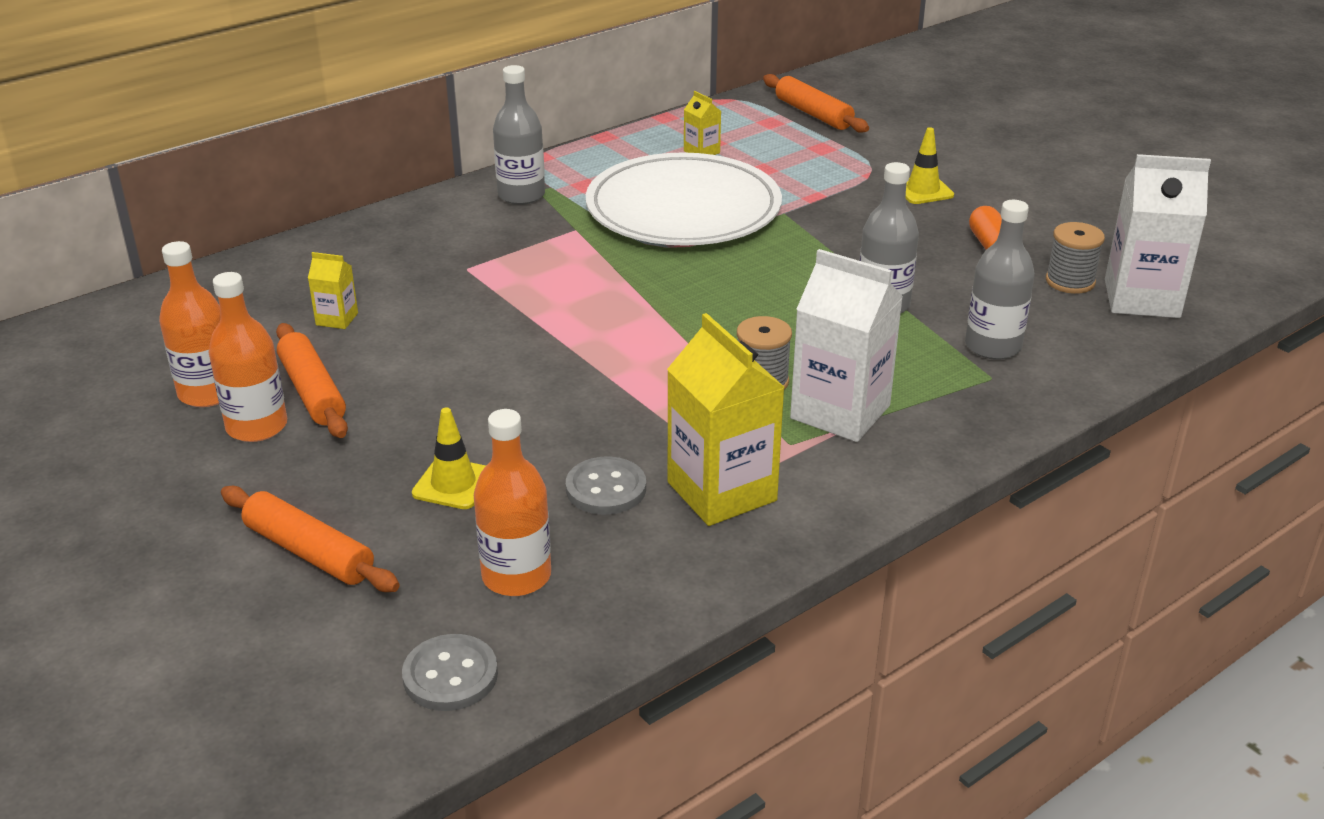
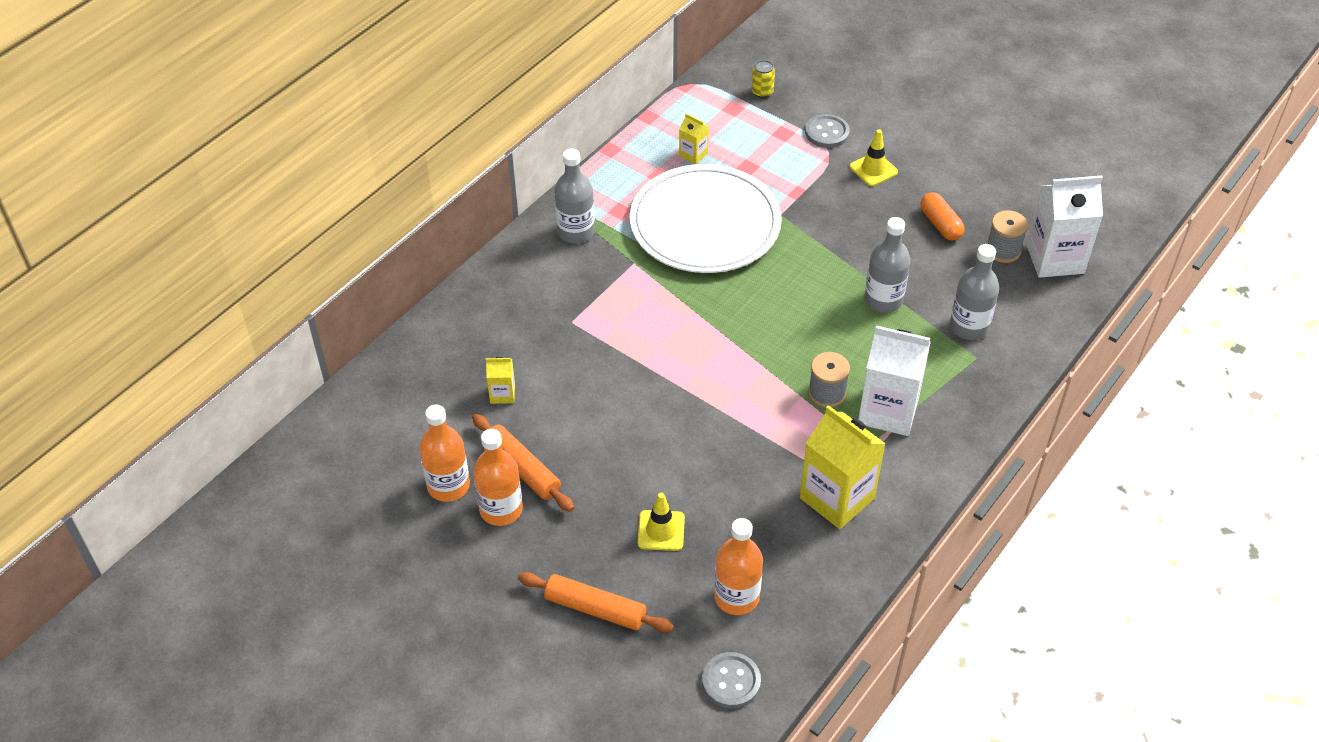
camera: 15 degrees left, 15 degrees up
grey button [566,457,646,515] -> grey button moved to [805,114,850,148]
orange rolling pin [763,74,869,133] -> yellow can [752,60,775,98]

